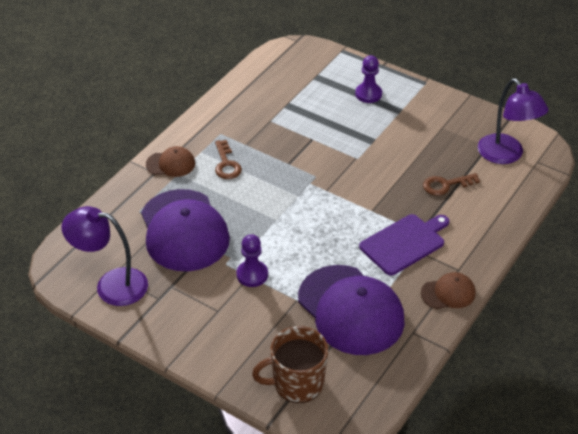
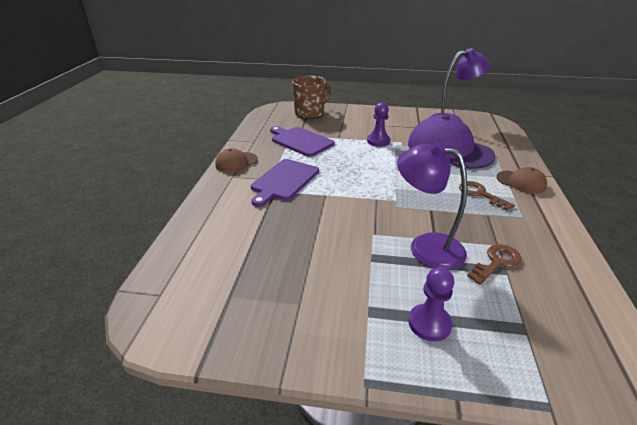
camera: 155 degrees right, 10 degrees down
brown cap [146,146,195,177] -> brown cap turned 120 degrees counterclockwise [496,167,547,194]
purple cap [298,265,405,355] -> purple cutting board [270,126,335,157]
brown key [423,173,480,196] -> brown key moved to [467,244,521,285]
purple lamp [478,79,549,164] -> purple lamp moved to [397,141,467,270]

